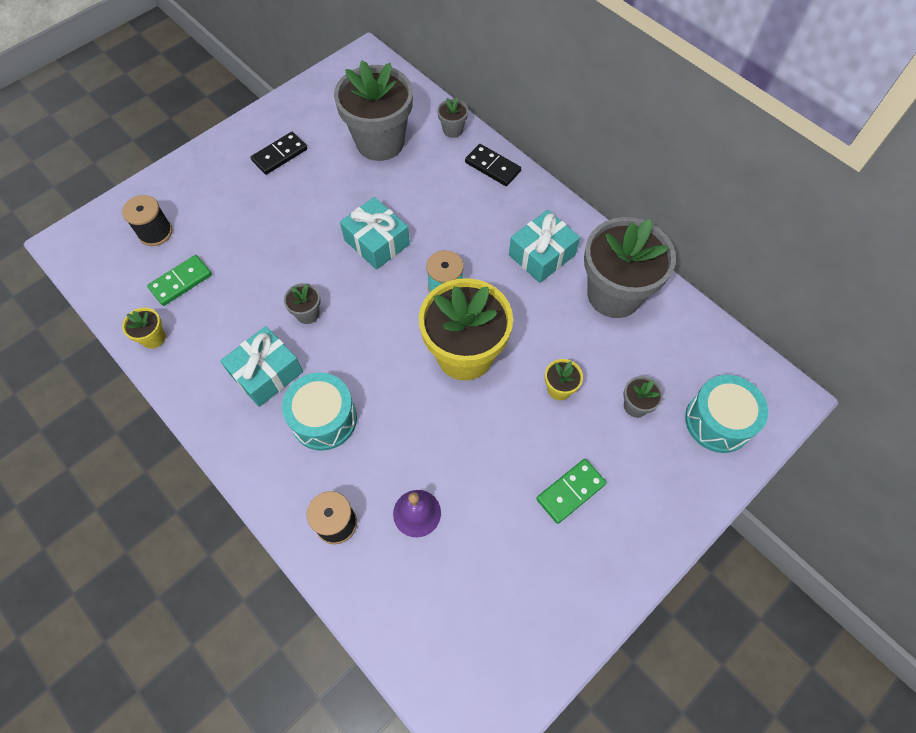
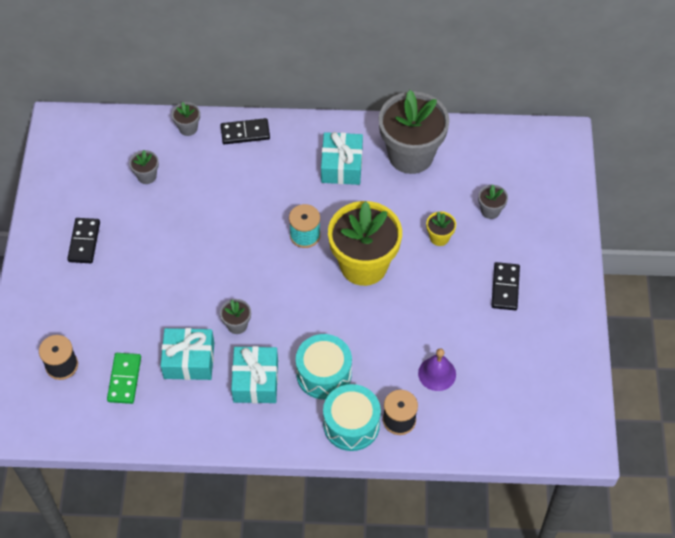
camera: 45 degrees left, 5 degrees down
yellow flower pot [122,308,166,349] -> none
grey flower pot [334,60,413,161] -> grey flower pot [129,150,159,184], size x0.42
turquoise gift [340,197,410,270] -> turquoise gift moved to [160,328,214,380]
green domino [536,459,607,524] -> black domino [491,262,520,310]
turquoise drum [685,375,768,453] -> turquoise drum moved to [323,384,381,451]

